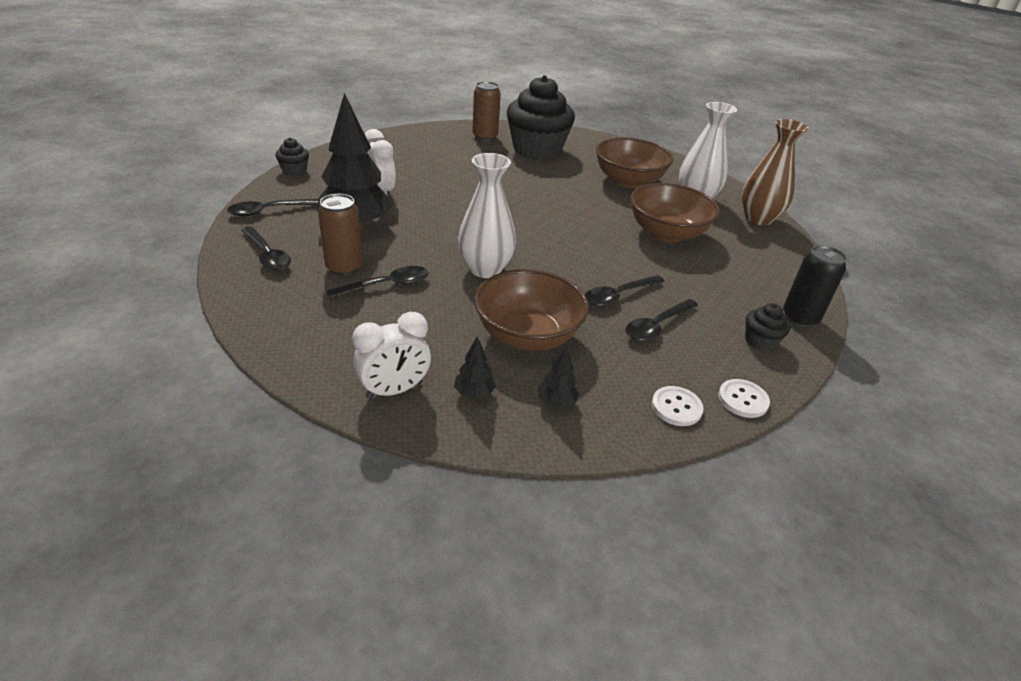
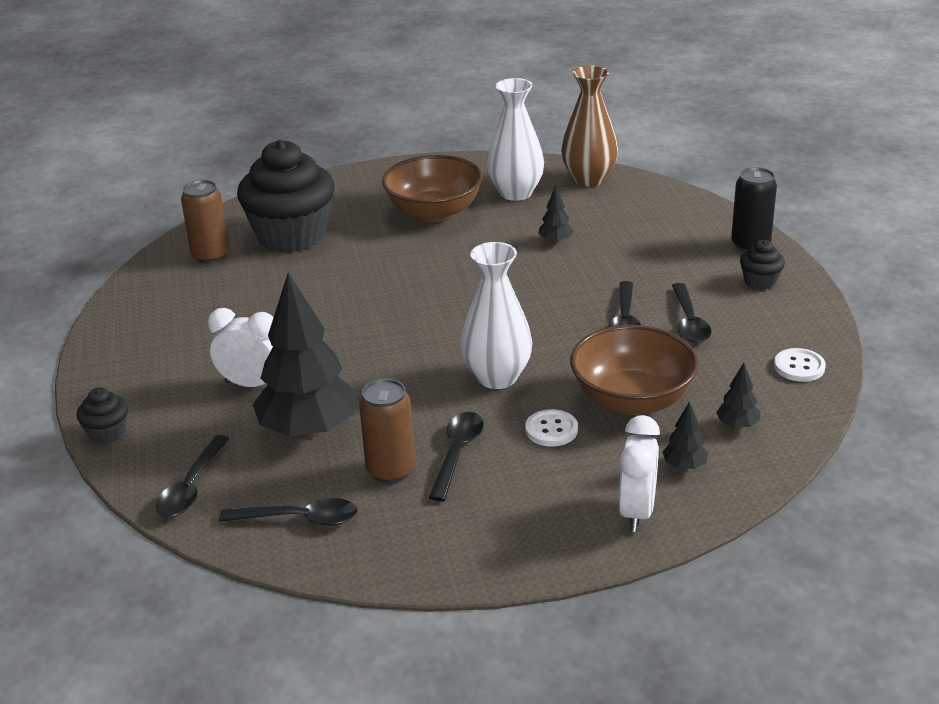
camera: 45 degrees left, 5 degrees down
brown bowl [630,183,720,243] -> black tree [538,186,573,244]
white button [718,379,770,418] -> white button moved to [525,409,578,447]

